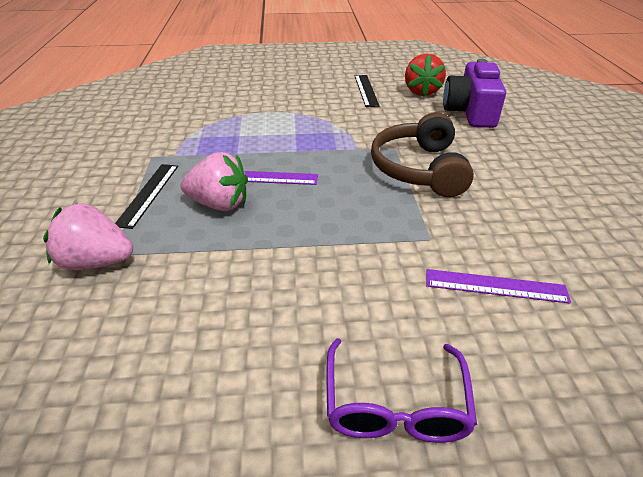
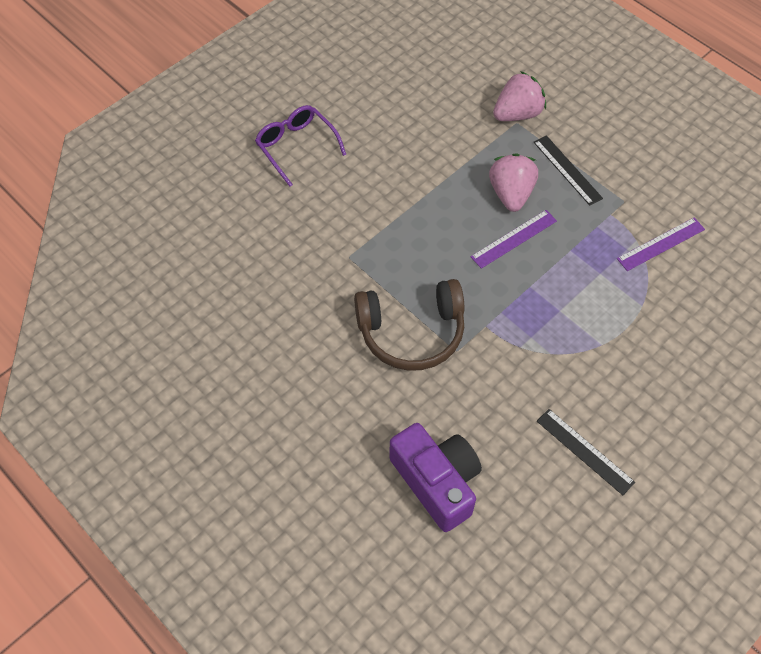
camera: 140 degrees right, 20 degrees up
pink strawberry [181,152,248,211] -> pink strawberry turned 120 degrees clockwise [489,153,538,212]
brown headphones [371,112,474,197] -> brown headphones turned 120 degrees clockwise [354,279,464,371]
red strawberry [405,53,446,97] -> none
purple ruler [426,269,571,304] -> purple ruler moved to [617,218,705,271]

